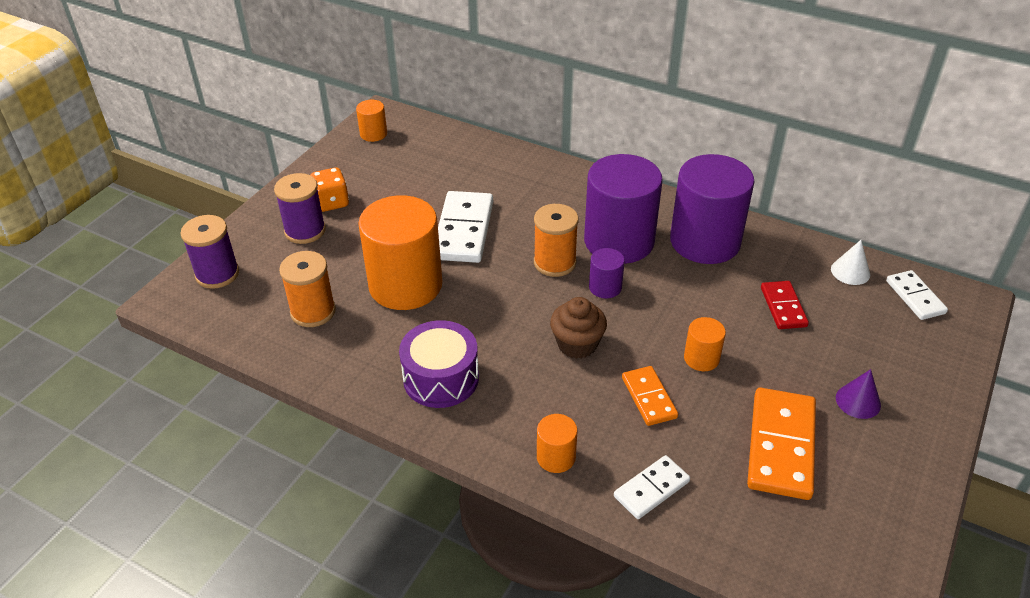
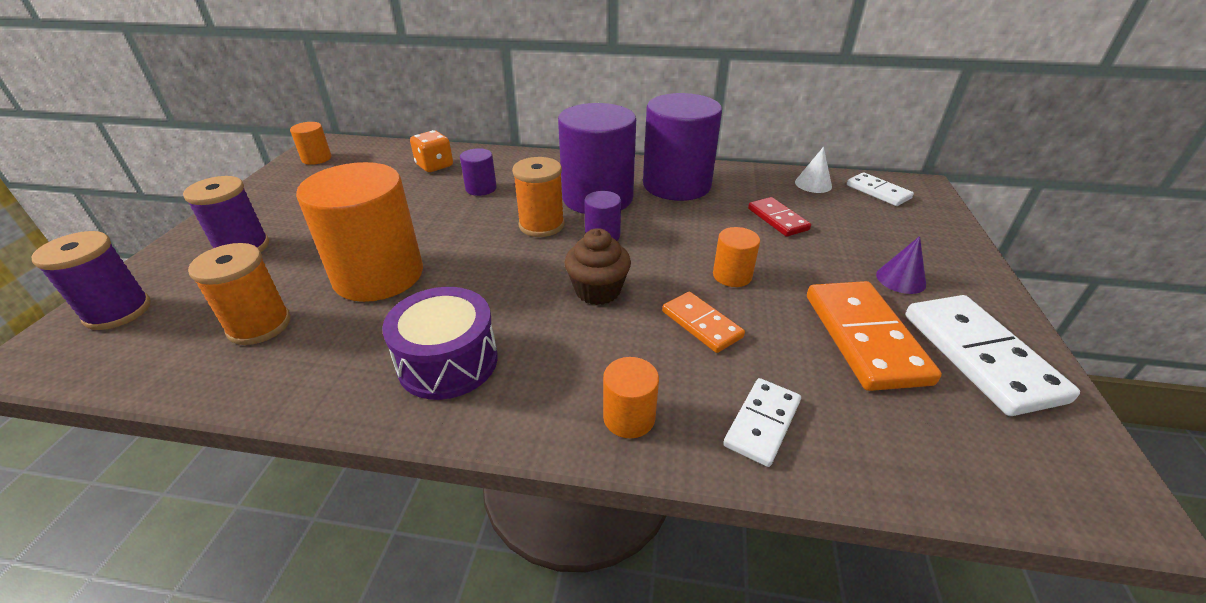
camera: 20 degrees left, 5 degrees down
orange dice [310,167,349,212] -> orange dice moved to [410,130,453,172]
white domino [438,191,493,263] -> white domino moved to [905,295,1080,416]
none -> purple cylinder [460,148,497,196]

